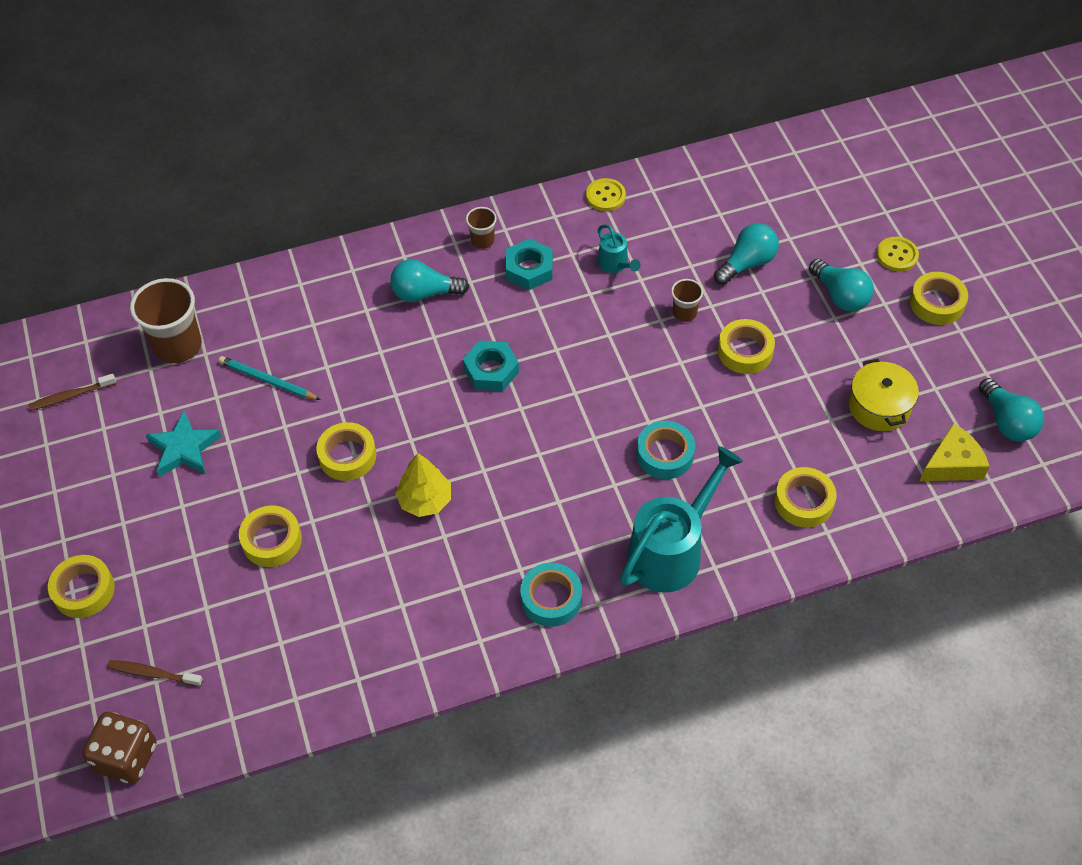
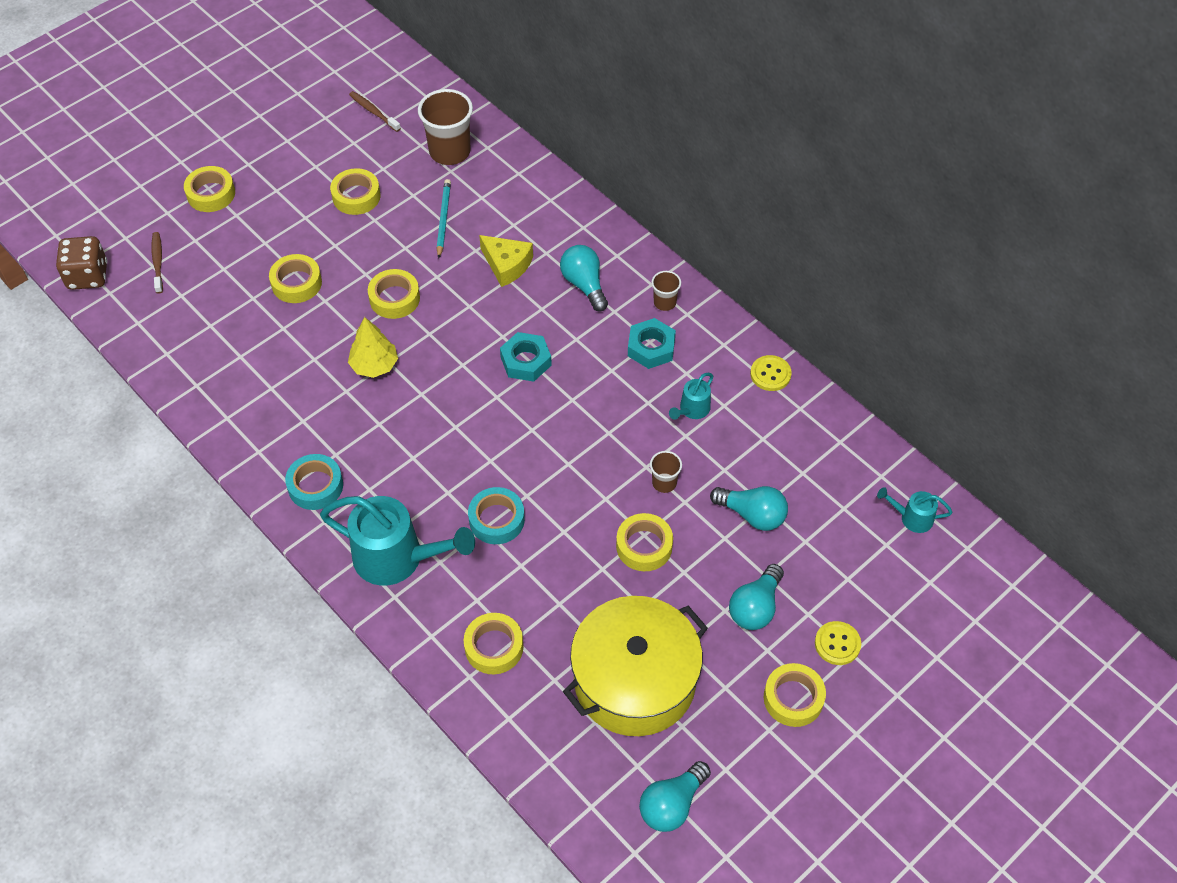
camera: 65 degrees right, 0 degrees up
turquoise star [146,411,222,477] -> yellow tape [330,168,380,215]
yellow pot [849,359,919,431] -> yellow pot [563,596,708,736], size x1.86
yellow cheese [920,423,990,481] -> yellow cheese moved to [479,235,533,287]
none -> turquoise watering can [877,487,953,533]

